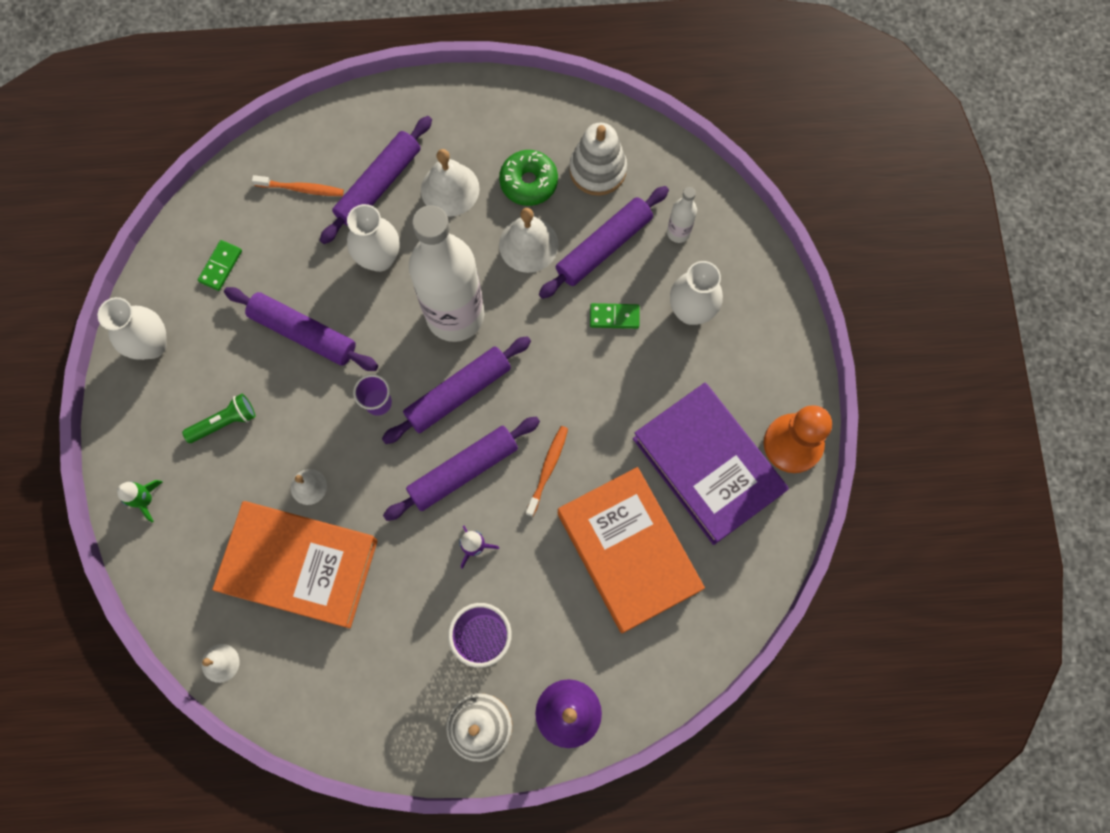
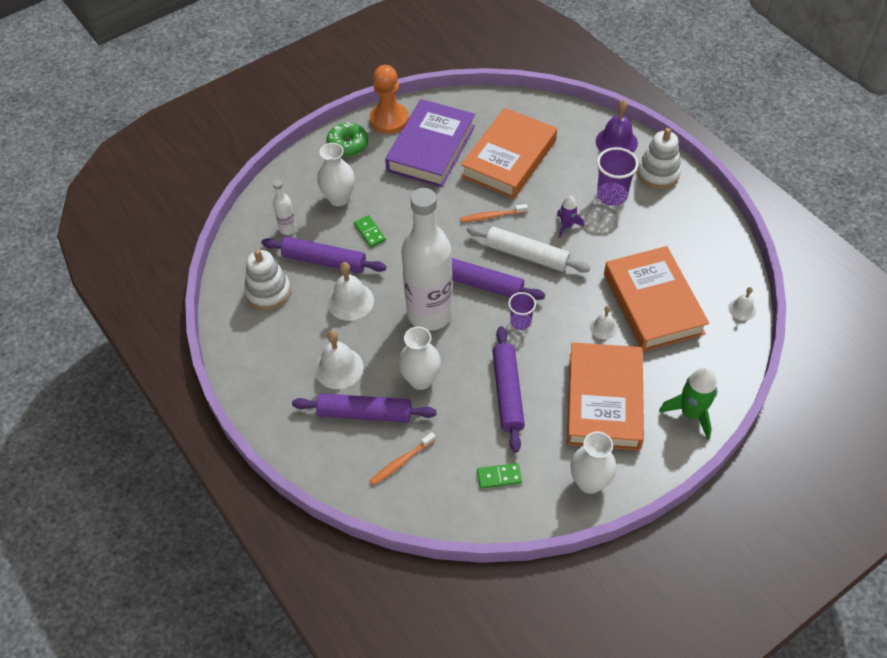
camera: 120 degrees left, 20 degrees down
green rocket [117,480,162,522] -> green rocket [659,367,717,440], size x1.64
green flashlight [182,394,255,443] -> orange book [567,342,644,450]
orange toothbrush [252,175,344,196] -> orange toothbrush turned 105 degrees counterclockwise [370,432,436,486]
purple rolling pin [383,417,540,521] -> white rolling pin [467,226,590,273]
green donut [499,150,558,206] -> green donut moved to [326,122,368,157]

